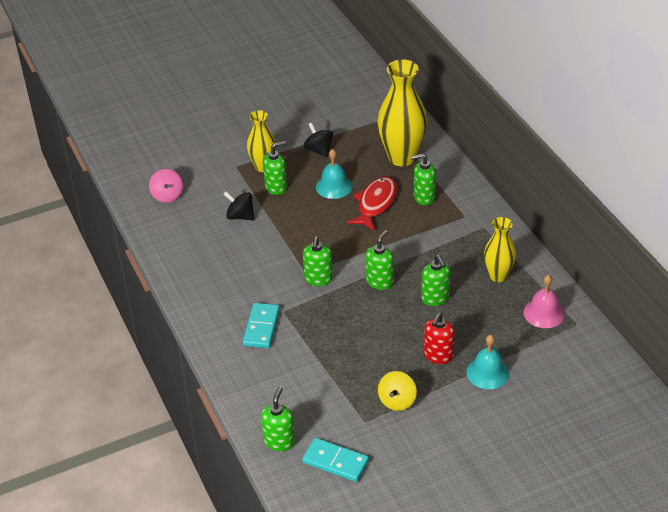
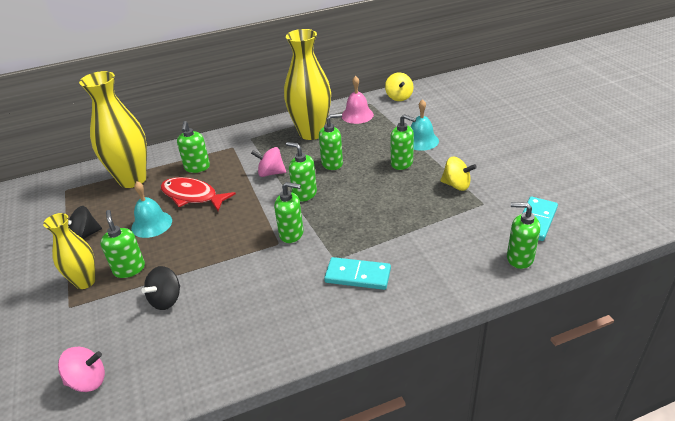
camera: 85 degrees left, 5 degrees down
red soap dispenser [424,313,455,364] -> green soap dispenser [391,114,416,170]
yellow vase [484,217,516,282] -> yellow vase [284,29,331,140], size x1.69
none -> pink spinning top [251,147,286,177]
none -> yellow spinning top [385,72,413,101]

